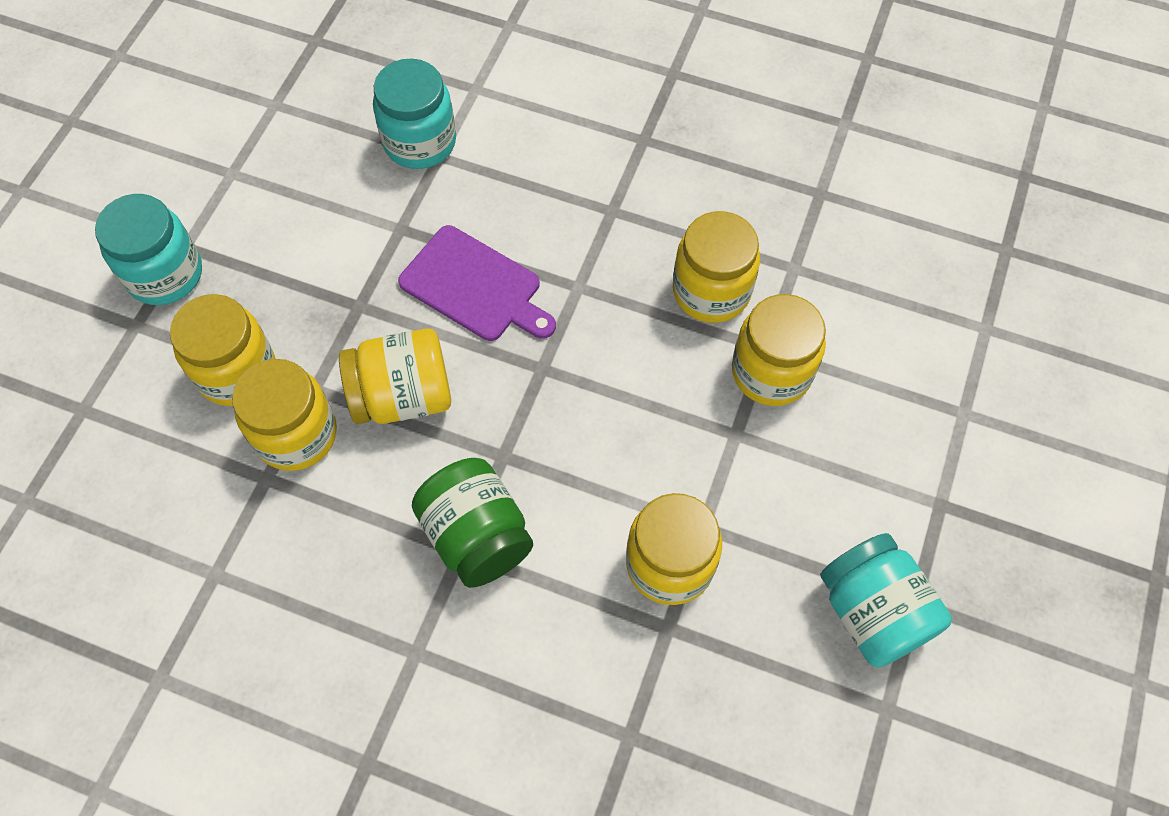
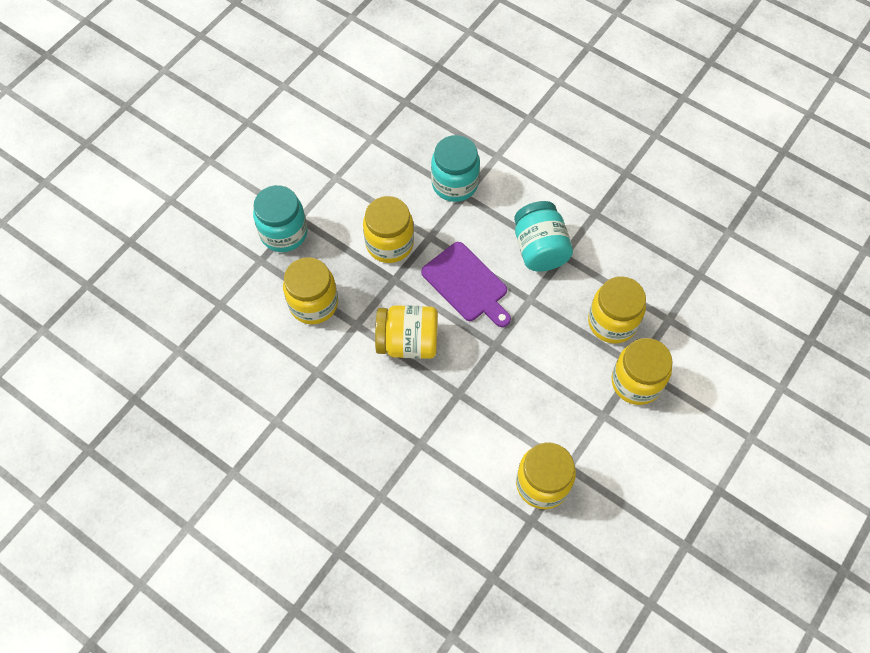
camera: 15 degrees right, 0 degrees up
yellow jar [232,359,337,471] -> yellow jar moved to [363,196,414,263]
green jar [412,458,533,588] -> none
turquoise jar [820,533,952,668] -> turquoise jar moved to [514,201,573,272]

